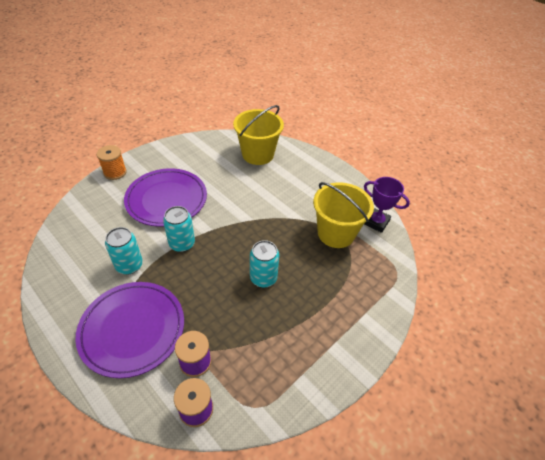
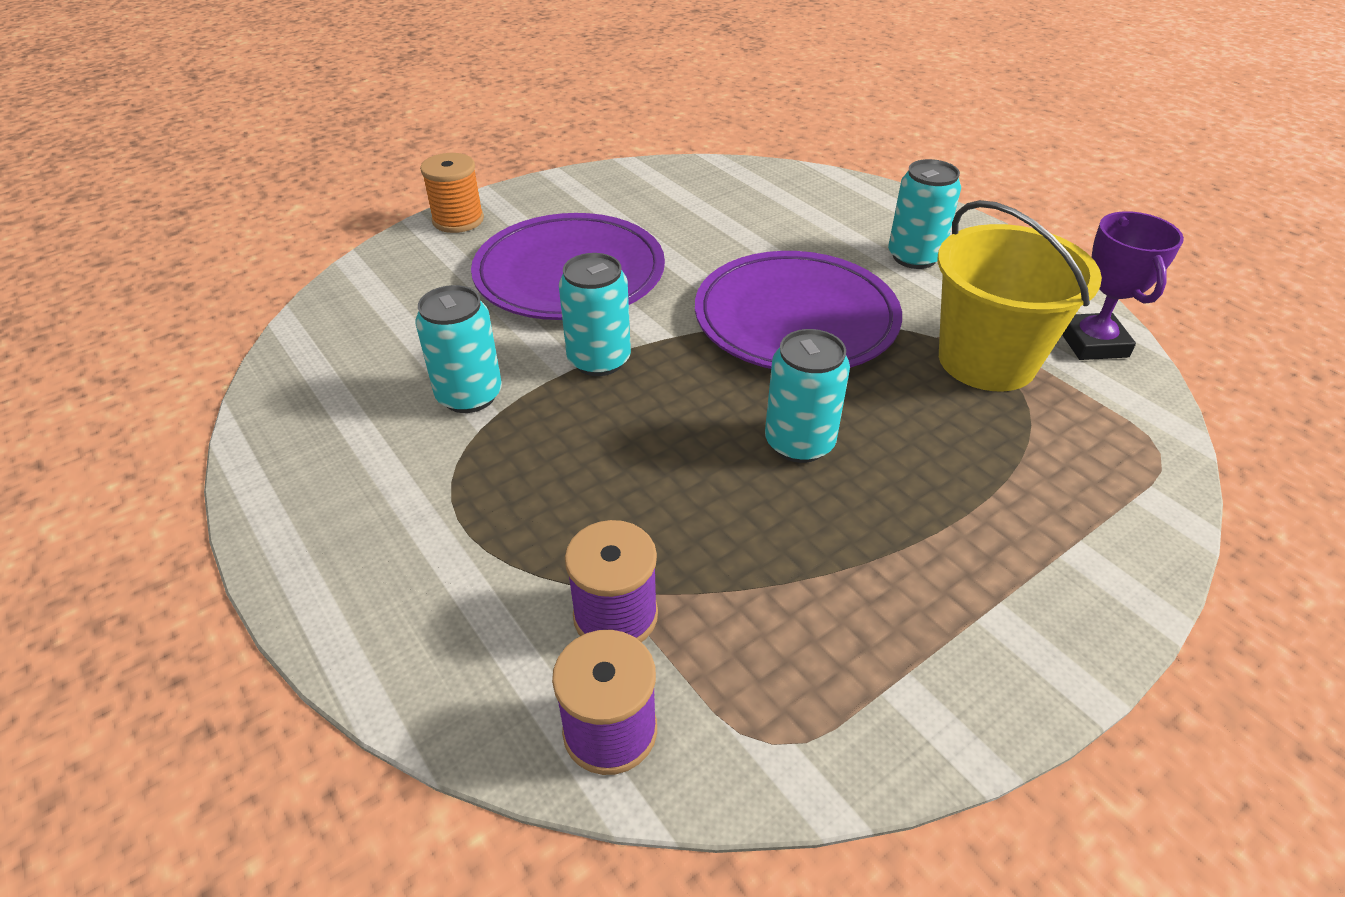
camera: 10 degrees right, 5 degrees down
purple plate [75,282,184,378] -> purple plate moved to [695,251,902,369]
yellow bucket [233,105,284,165] -> none
purple trophy [364,177,410,233] -> purple trophy turned 45 degrees clockwise [1062,211,1184,360]
none -> turquoise can [888,159,961,269]

